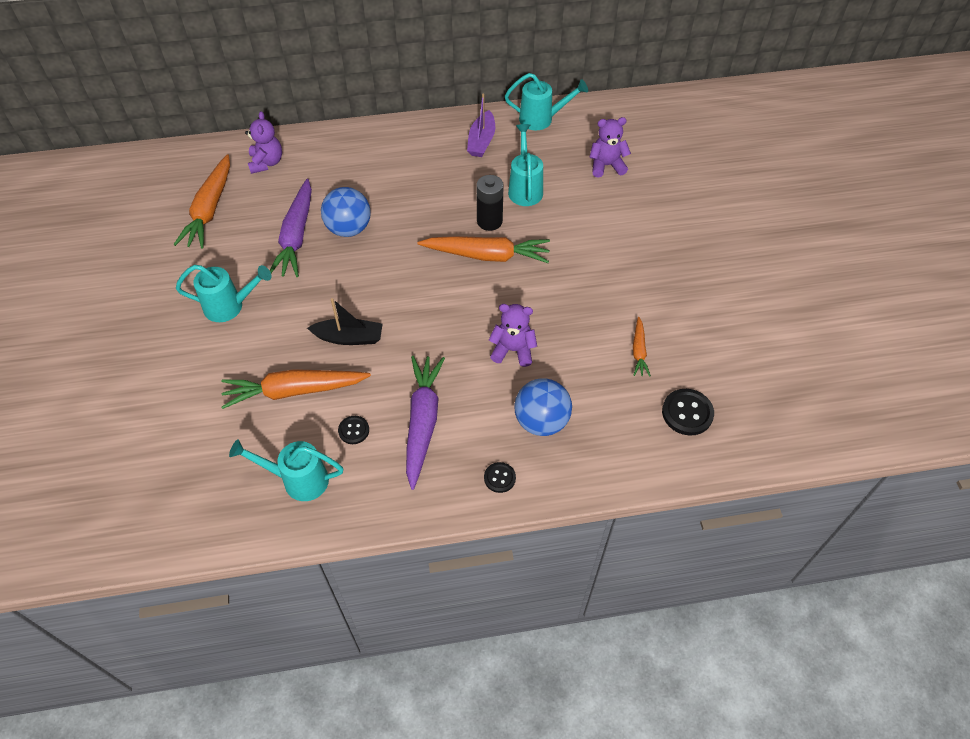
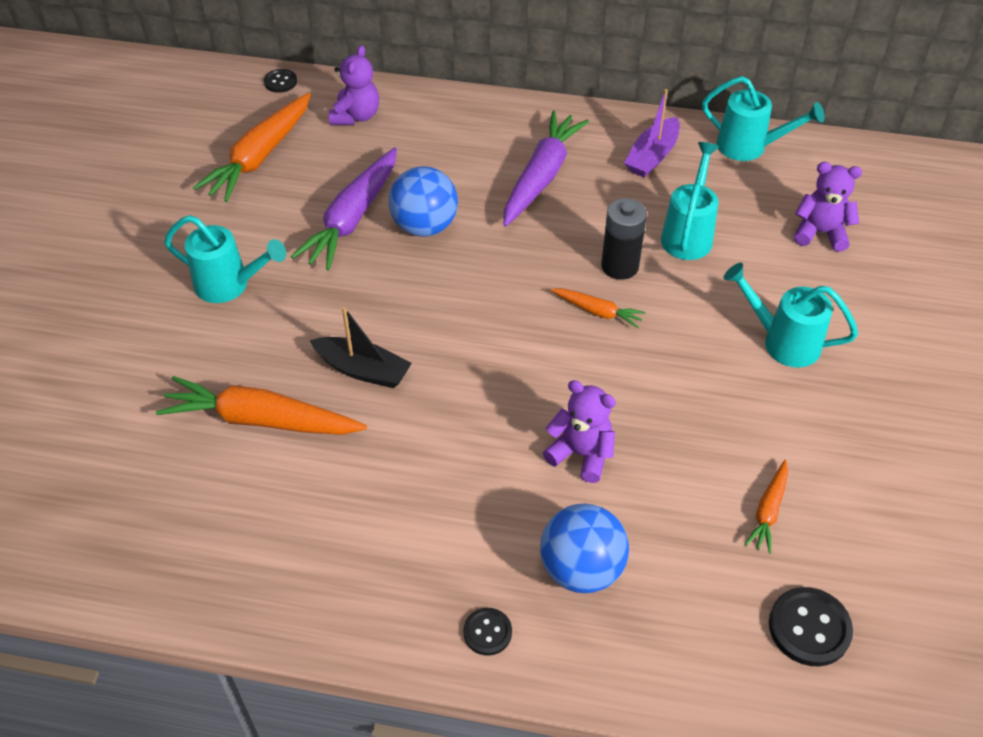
camera: 20 degrees right, 5 degrees down
turquoise watering can [229,439,343,501] -> turquoise watering can moved to [724,263,858,368]
black button [338,416,369,444] -> black button moved to [264,69,297,93]
purple carrot [406,356,445,490] -> purple carrot moved to [503,110,589,227]
orange carrot [417,236,550,263] -> orange carrot [550,288,645,328], size x0.51

